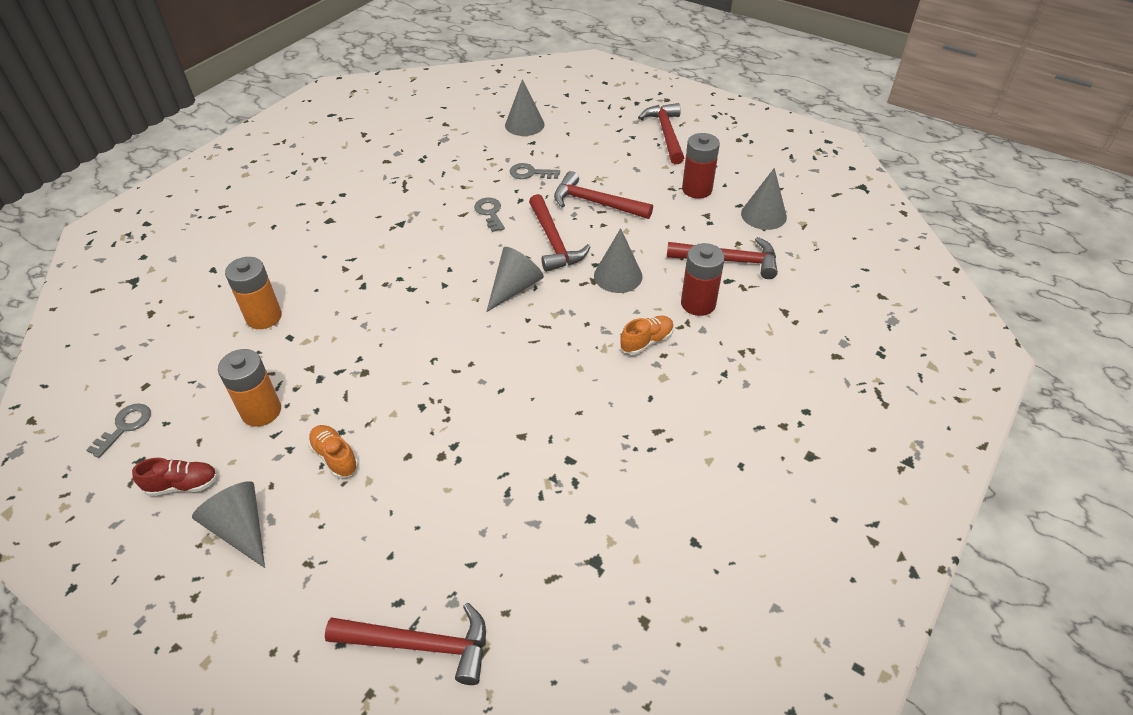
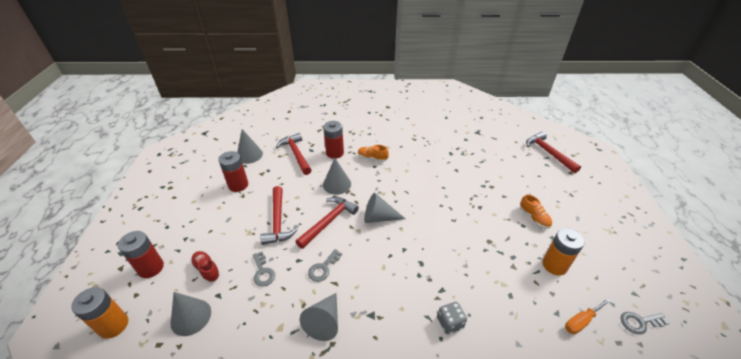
camera: 125 degrees left, 5 degrees down
red shoe [132,458,218,496] -> red shoe moved to [191,251,220,283]
grey cone [192,481,265,568] -> grey cone moved to [300,293,338,341]
orange battery [225,257,282,329] -> orange battery moved to [71,287,128,339]
orange shoe [308,425,358,479] -> orange shoe turned 45 degrees counterclockwise [520,194,552,229]
red hammer [638,103,684,164] -> none
none -> red battery [118,231,164,278]
none -> grey dice [437,302,467,334]
none -> orange screwdriver [565,298,611,334]

